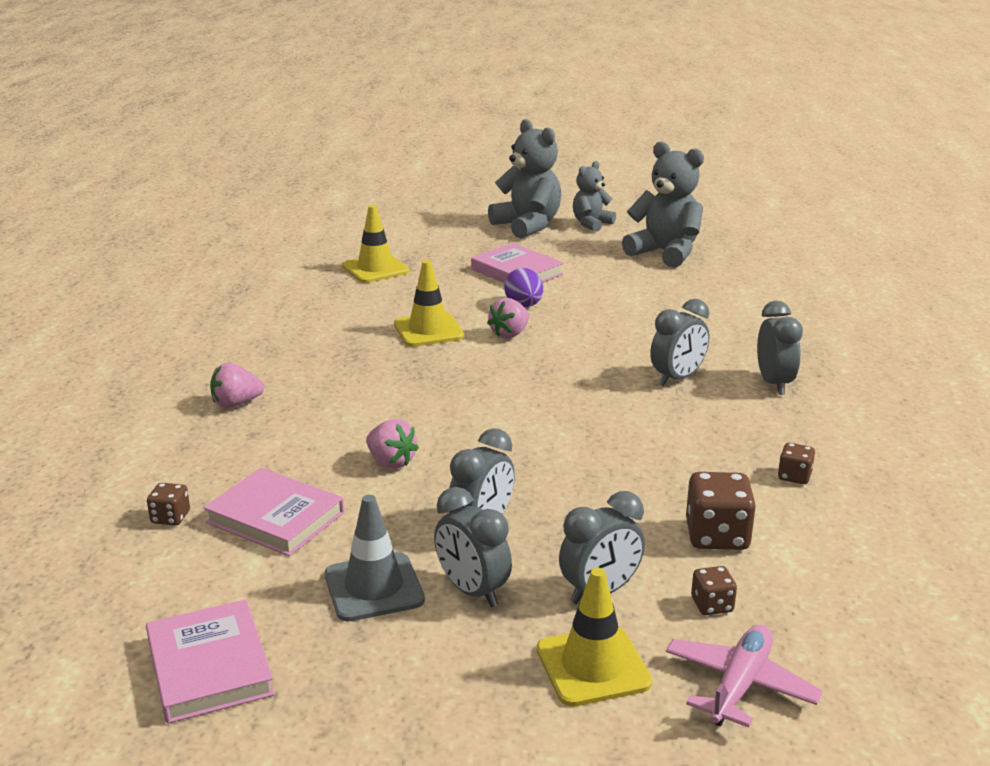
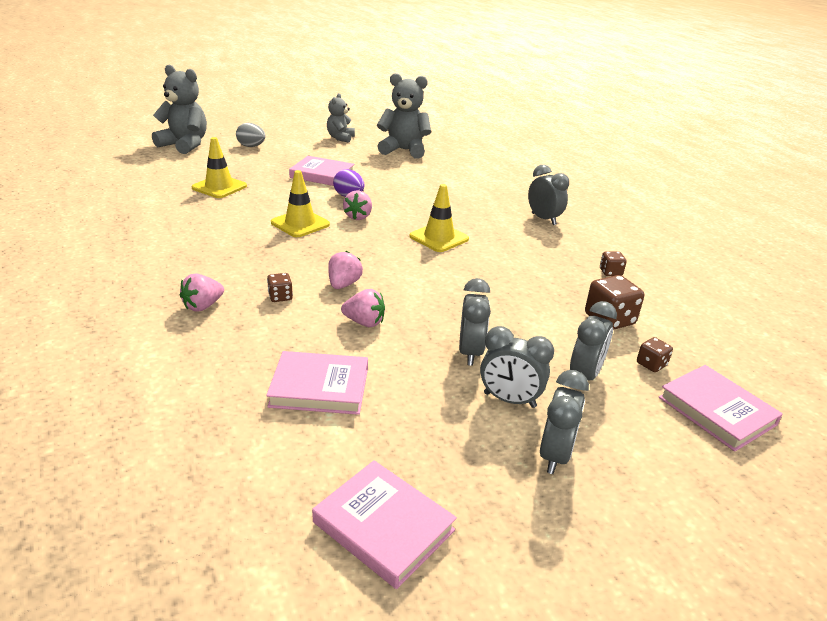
camera: 30 degrees left, 5 degrees up
brown dice [147,483,190,526] -> brown dice moved to [267,273,293,302]
grey traffic cone [325,495,425,622] -> none
grey teddy bear [488,119,561,239] -> grey teddy bear moved to [152,64,207,154]
yellow traffic cone [537,568,652,707] -> yellow traffic cone moved to [409,184,469,252]
grey clock [650,299,709,386] -> grey clock moved to [540,370,589,474]
pink plane [666,625,823,727] -> pink book [659,365,783,452]
none -> grey egg [236,123,265,147]
none -> pink strawberry [328,251,363,289]

